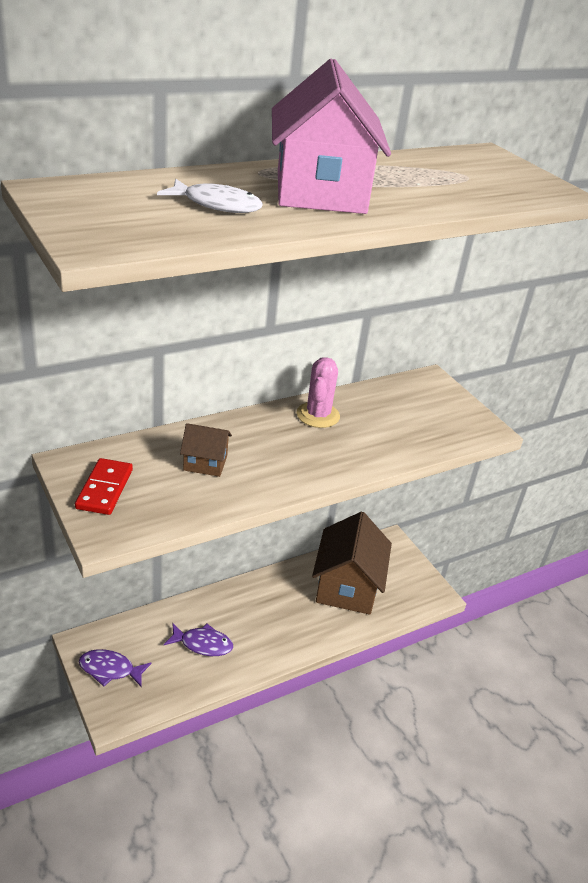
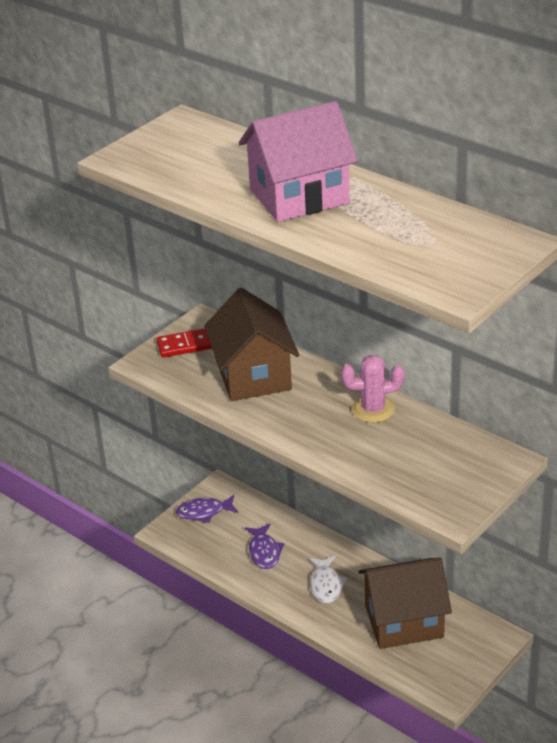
camera: 75 degrees right, 0 degrees up
purple fish [79,649,152,687] -> purple fish turned 90 degrees counterclockwise [176,495,238,523]
white fish [157,179,263,213] -> white fish moved to [309,556,347,604]
brown house [180,423,232,477] -> brown house [204,288,299,401], size x2.12

